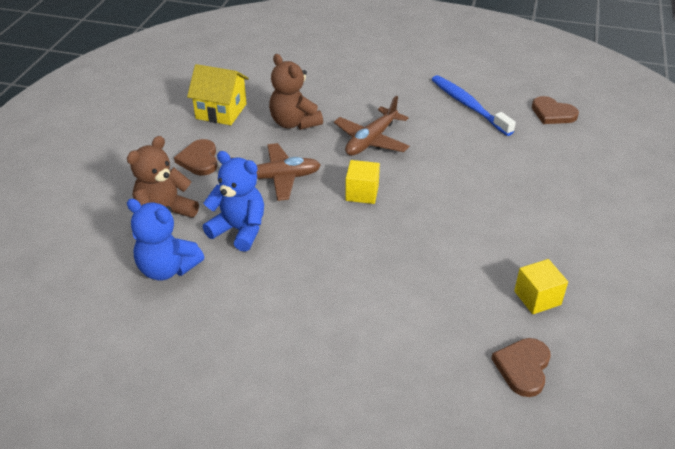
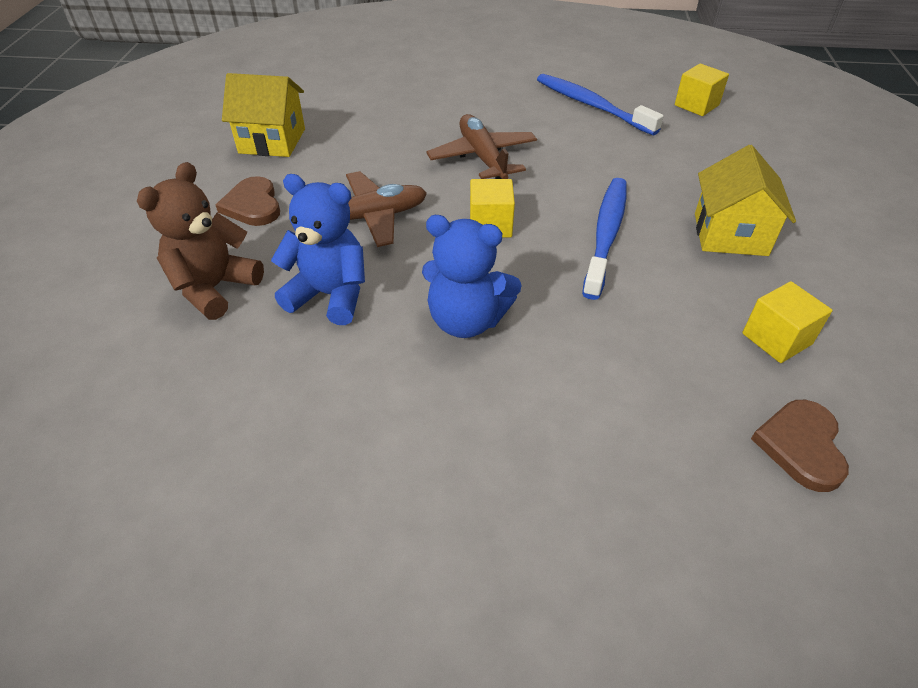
camera: 10 degrees left, 5 degrees up
blue teddy bear [127,199,204,280] -> blue teddy bear moved to [422,215,522,338]
brown teddy bear [269,54,323,130] -> none
brown plane [334,96,410,156] -> brown plane turned 135 degrees clockwise [426,114,537,179]
brown heart [532,96,579,124] -> yellow cube [675,63,729,116]
none -> blue toothbrush [582,178,627,300]
none -> yellow house [695,145,796,256]

